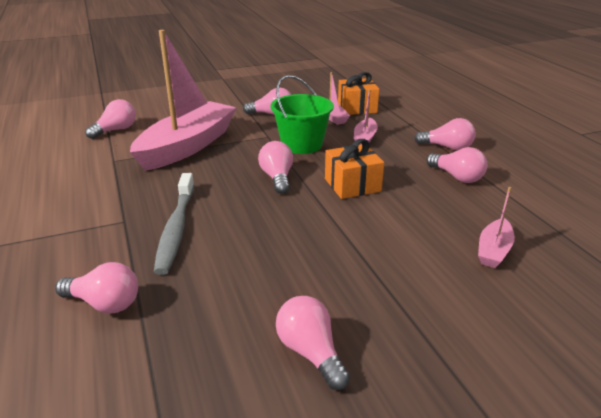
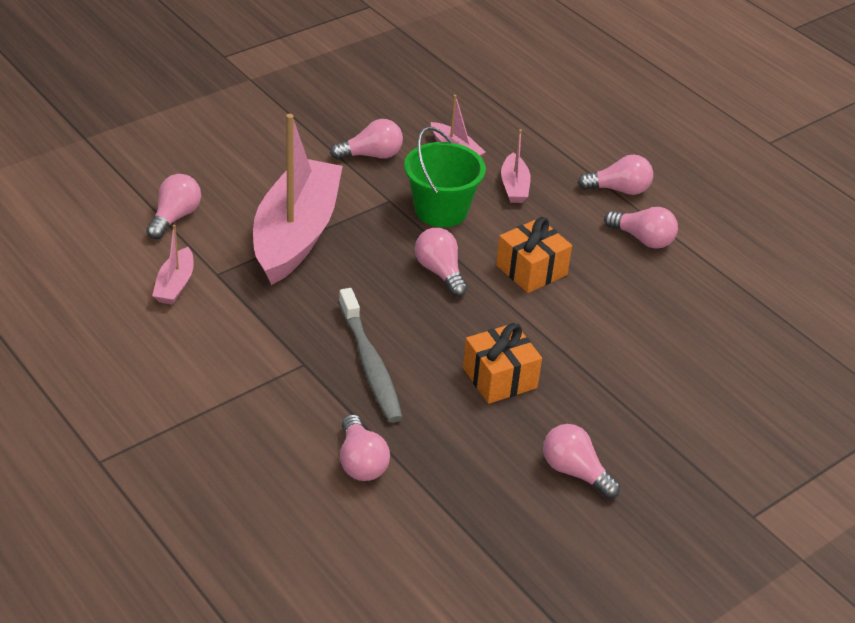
camera: 20 degrees left, 10 degrees up
pink light bulb [55,262,138,313] -> pink light bulb turned 75 degrees clockwise [340,414,390,481]
orange gift [338,72,379,115] -> orange gift moved to [463,323,542,404]
pink boat [478,187,515,268] -> pink boat moved to [152,225,194,305]

